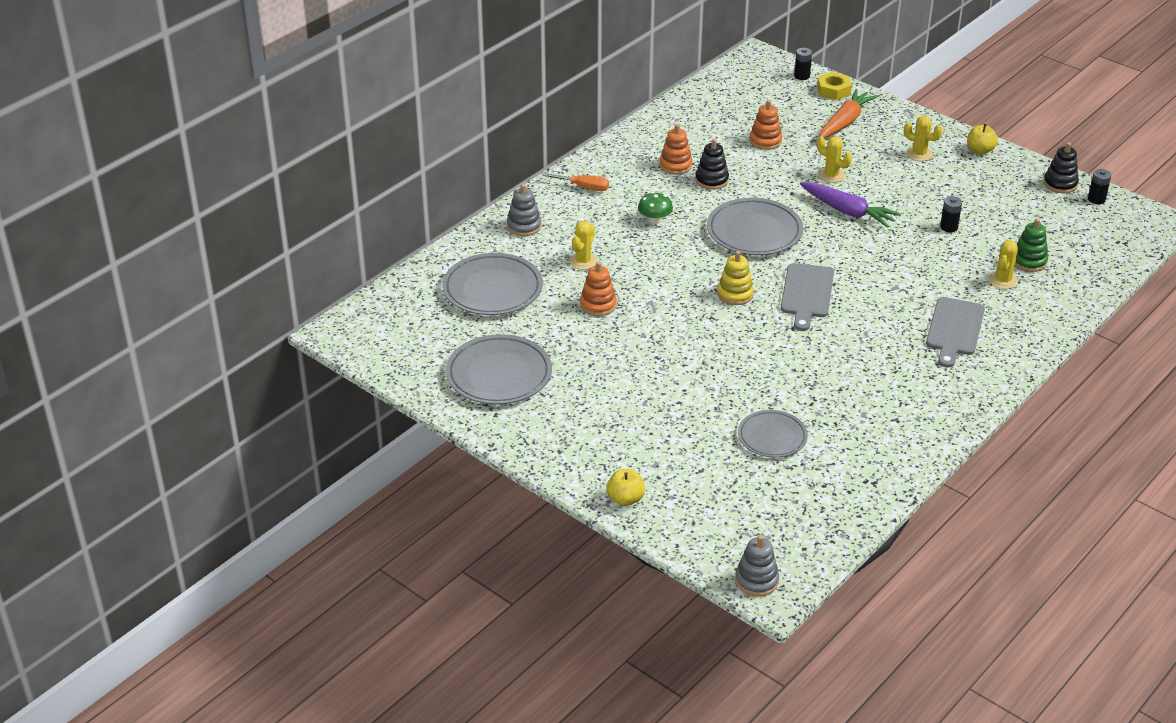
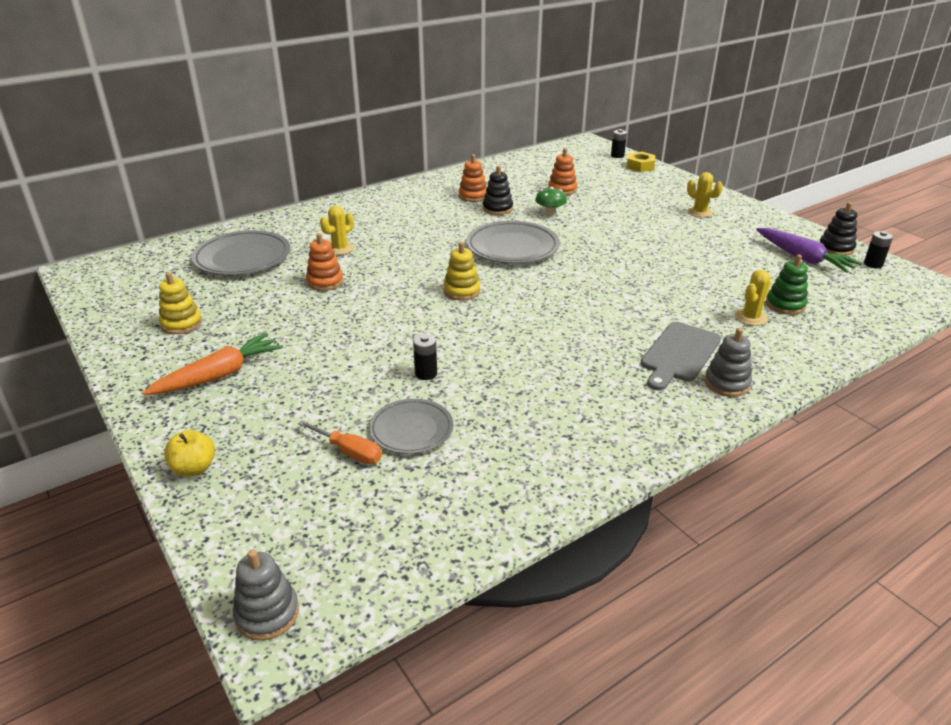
camera: 15 degrees right, 5 degrees down
grey plate [446,334,552,405] -> yellow stacking toy [159,272,202,334]
grey stacking toy [507,184,541,236] -> grey stacking toy moved to [704,328,752,397]
orange screwdriver [542,173,609,191] -> orange screwdriver moved to [298,420,382,464]
green mushroom [638,192,673,224] -> green mushroom moved to [535,187,567,216]
grey cutting board [781,263,834,331] -> none
purple carrot [800,182,901,228] -> purple carrot moved to [756,228,862,273]
yellow cactus [817,136,852,183] -> none
orange carrot [819,89,878,138] -> orange carrot moved to [142,333,283,395]
black battery [940,196,962,232] -> black battery moved to [413,334,437,380]
yellow apple [967,124,998,155] -> none

